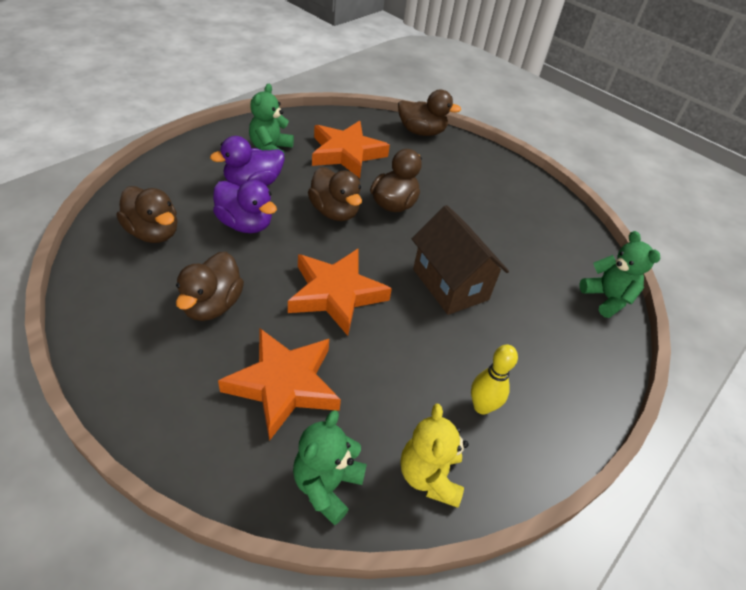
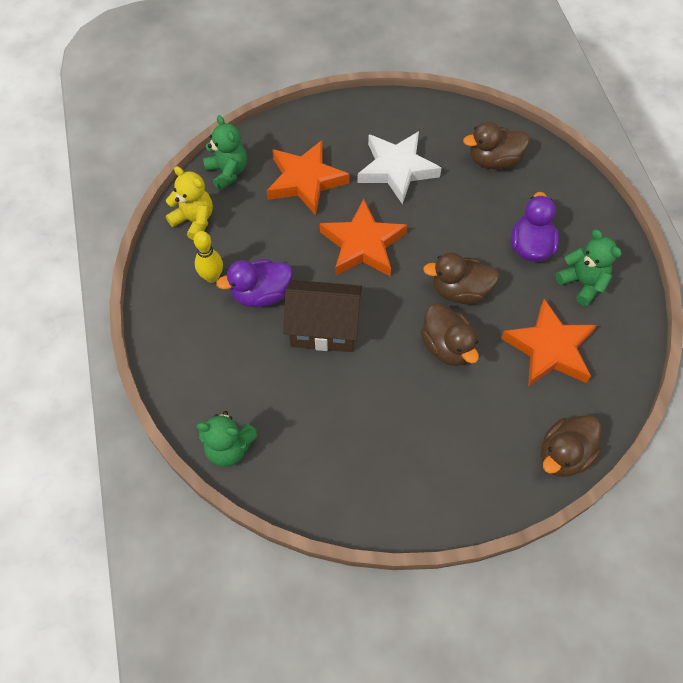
camera: 130 degrees right, 15 degrees up
brown duck [176,252,244,321] -> white star [357,131,441,204]
purple duck [213,180,277,233] -> purple duck moved to [216,259,293,307]

